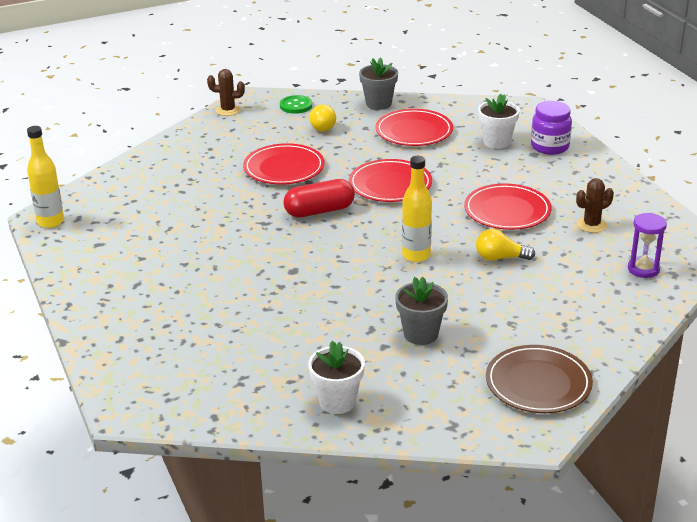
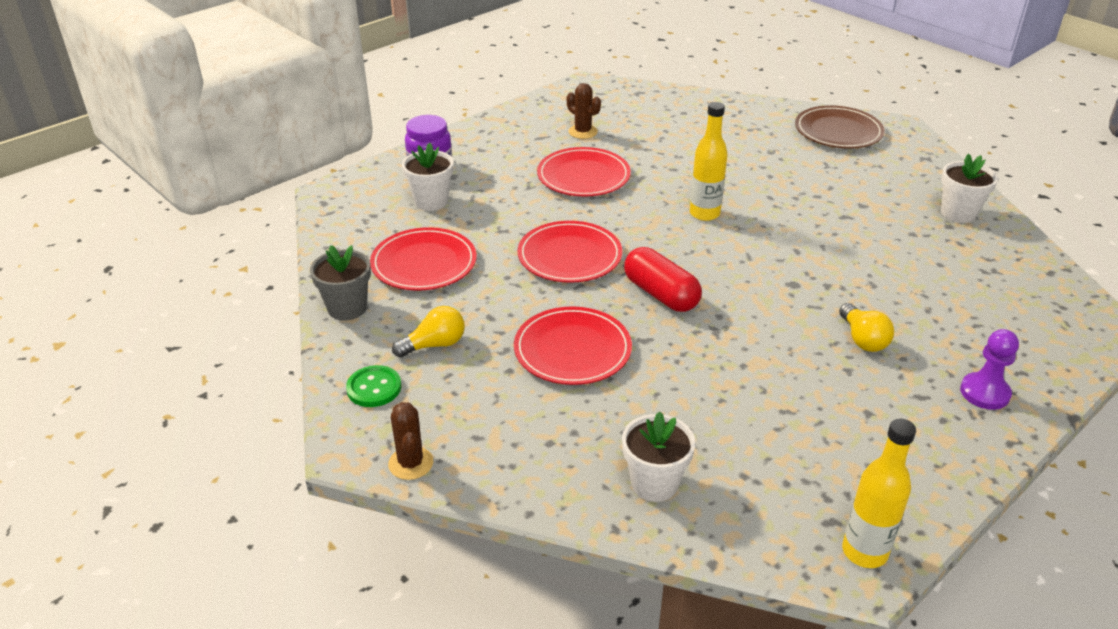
camera: 110 degrees left, 5 degrees up
grey flower pot [395,277,448,345] -> none
yellow light bulb [476,229,535,261] -> yellow light bulb moved to [839,303,894,352]
purple hourglass [628,213,667,278] -> none
none -> white flower pot [622,412,696,502]
none -> purple pawn [960,329,1019,410]

